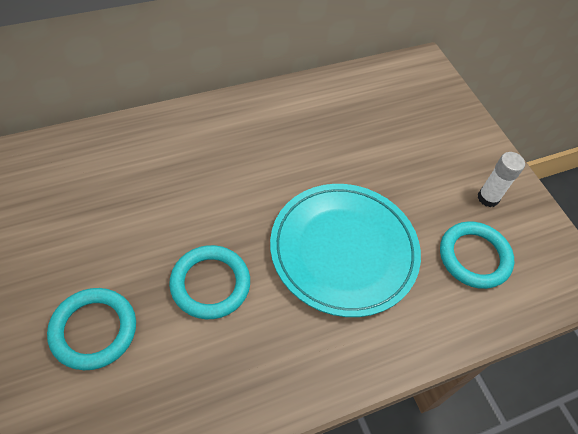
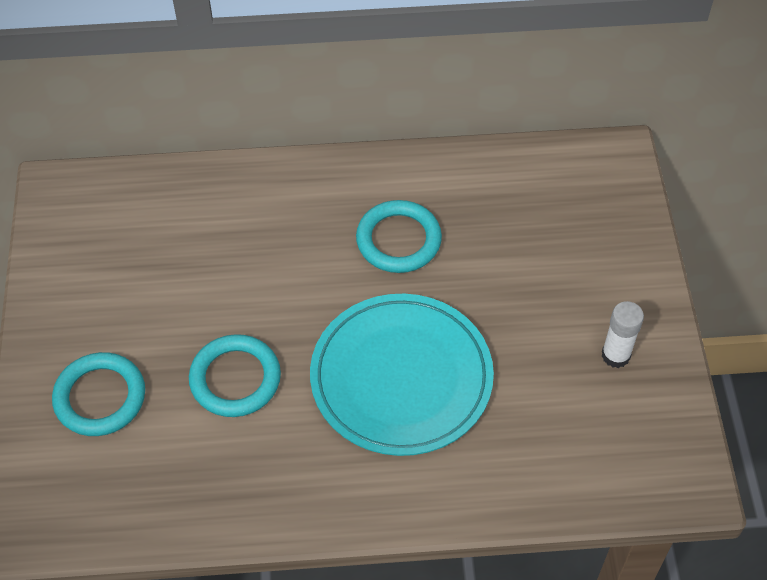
camera: 25 degrees right, 0 degrees up
turquoise ring [440,221,514,289] -> turquoise ring moved to [356,200,442,273]

